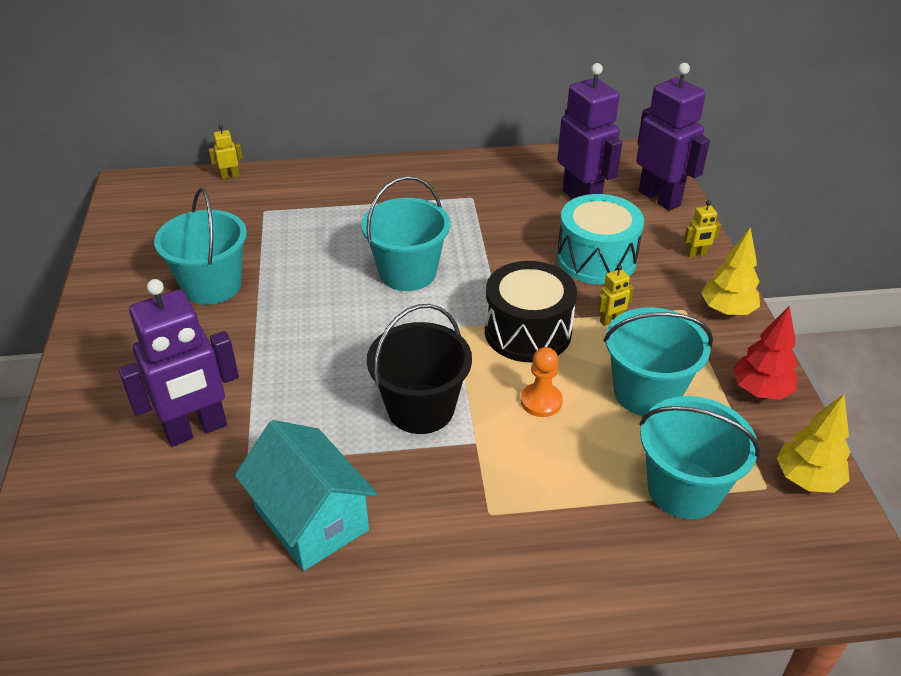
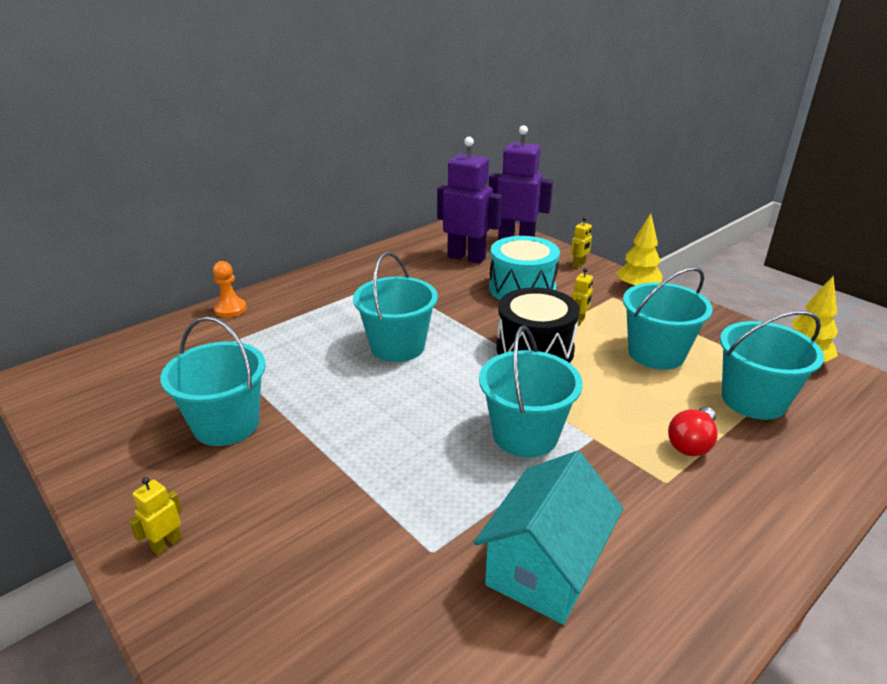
camera: 35 degrees left, 10 degrees down
purple robot [118,279,239,447] -> none
yellow robot [209,125,243,180] -> yellow robot moved to [129,477,182,555]
turquoise house [235,420,378,571] -> turquoise house turned 75 degrees counterclockwise [474,451,623,624]
black bucket [367,304,472,434] -> turquoise bucket [479,325,583,458]
orange pawn [521,347,563,417] -> orange pawn moved to [213,261,246,317]
red tree [733,306,798,400] -> none
none -> red light bulb [668,407,718,456]

